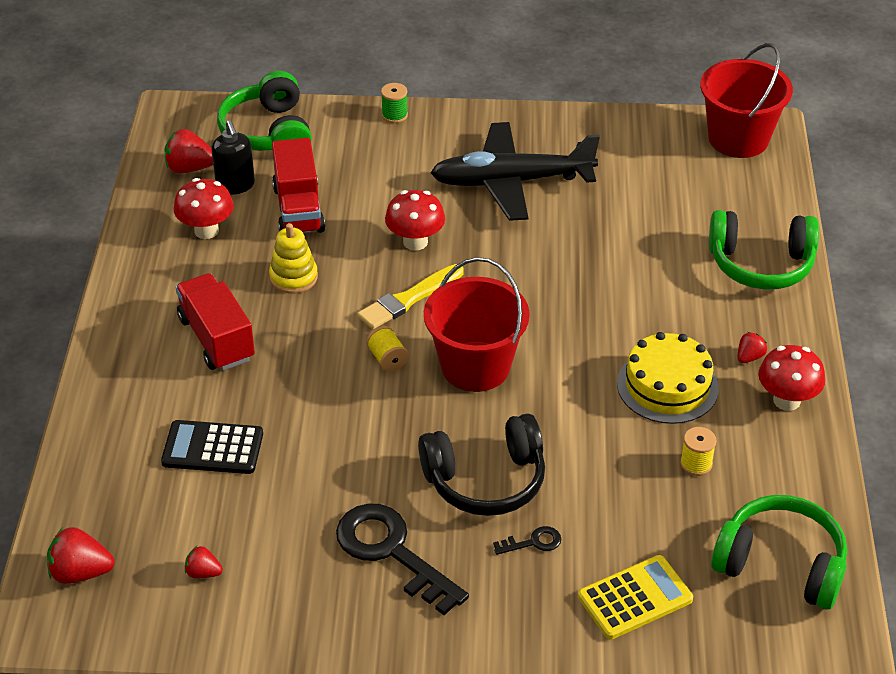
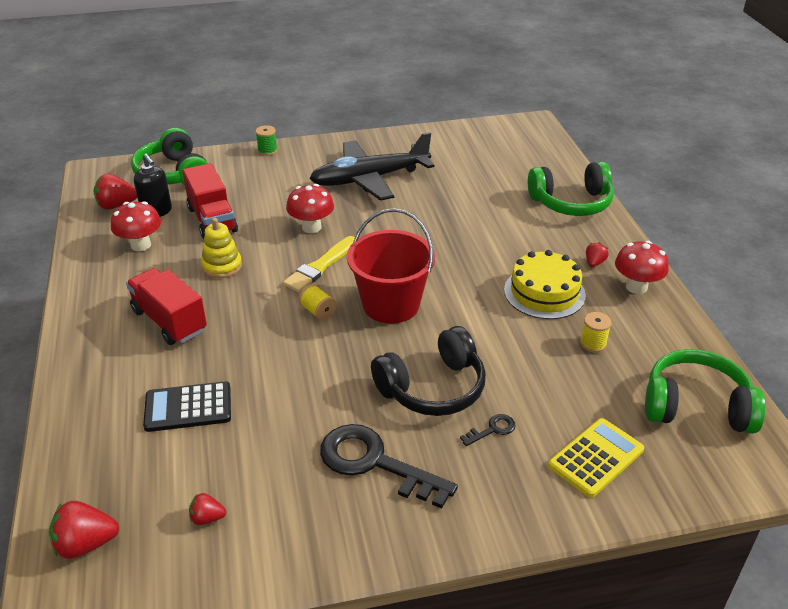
camera: 15 degrees left, 5 degrees down
red bucket [700,43,793,158] -> none

